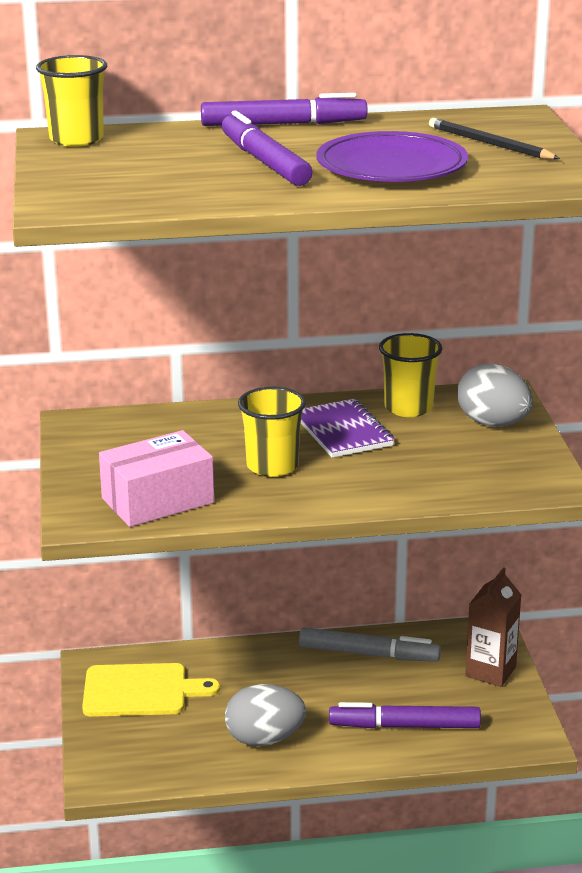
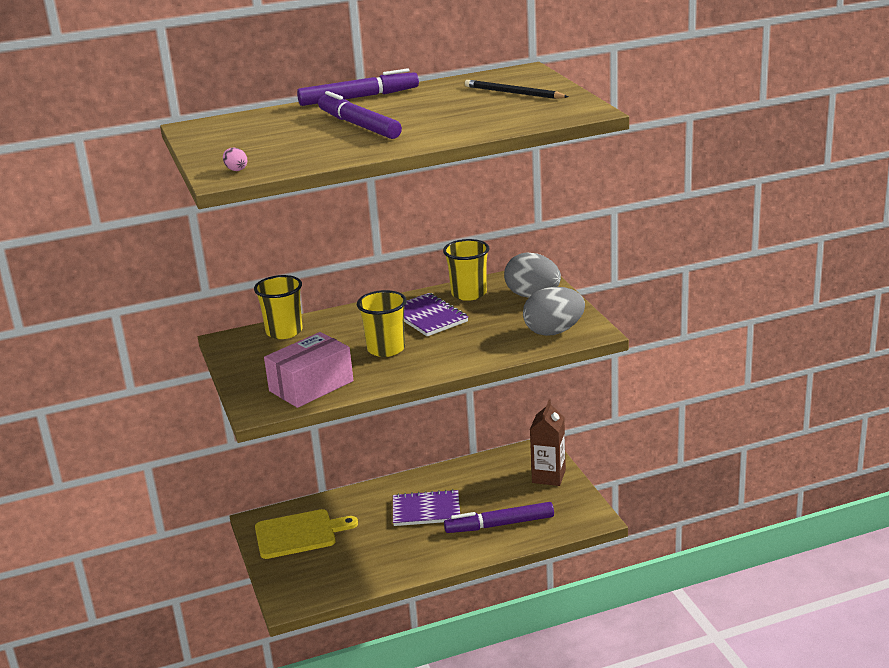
camera: 10 degrees left, 0 degrees up
yellow cup [36,55,107,147] -> yellow cup moved to [254,275,303,339]
grey egg [225,684,306,746] -> grey egg moved to [523,287,585,336]
grey marker [299,627,441,662] -> none
purple plate [316,131,468,182] -> none
none -> pink egg [223,148,247,171]
none -> purple notebook [393,489,460,526]

